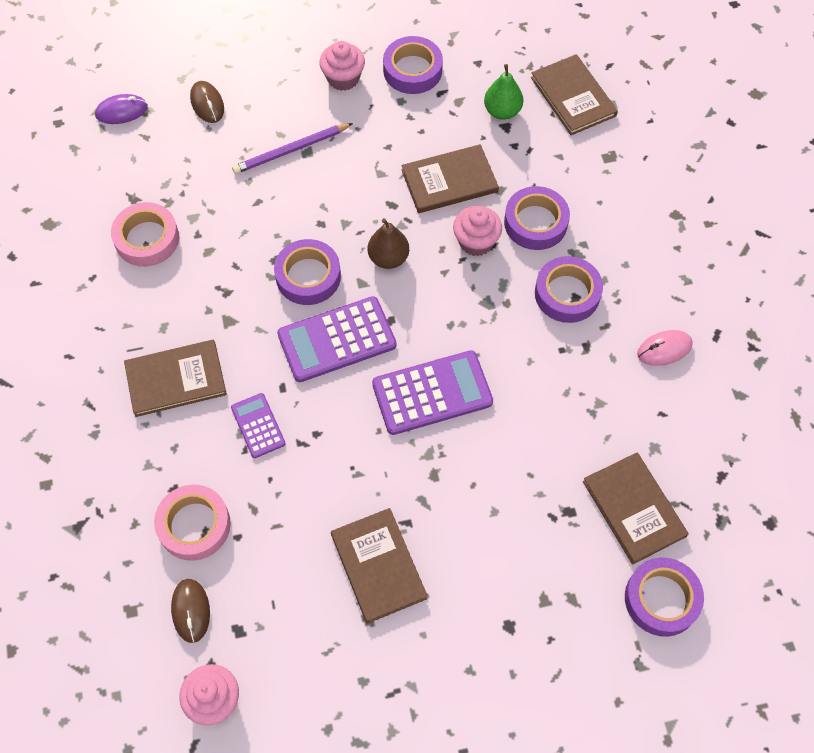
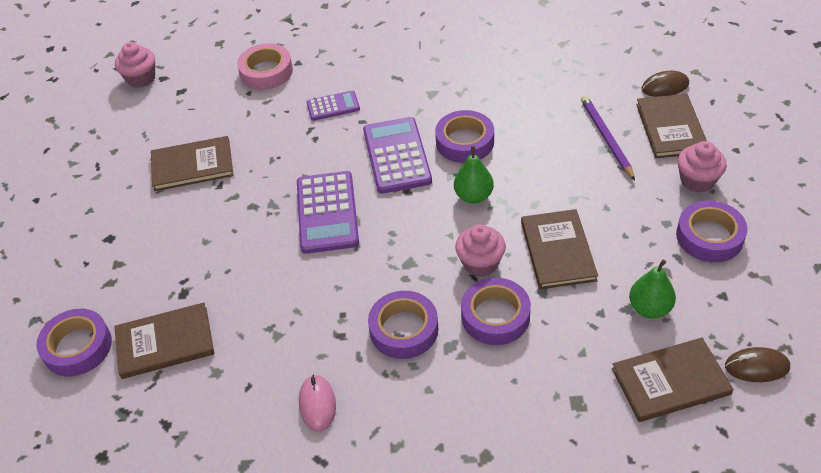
camera: 105 degrees right, 15 degrees down
purple mouse [95,94,148,124] -> none
pink tape [111,202,179,267] -> none
brown book [124,340,227,417] -> brown book moved to [636,94,707,158]
brown mouse [171,579,210,643] -> brown mouse moved to [725,347,790,382]
brown pear [368,218,409,269] -> green pear [454,146,494,204]

